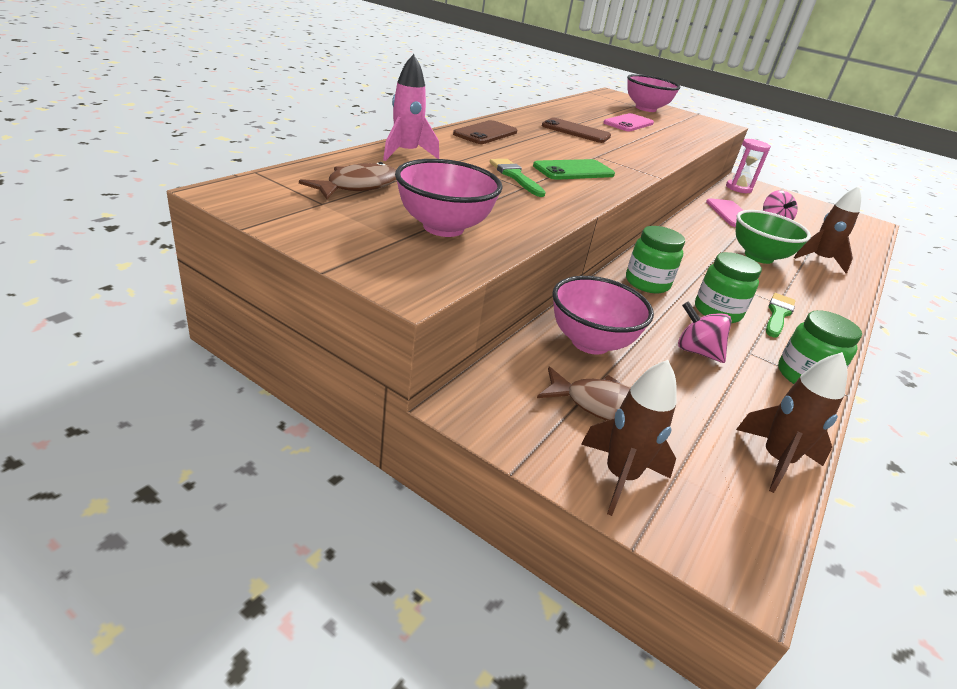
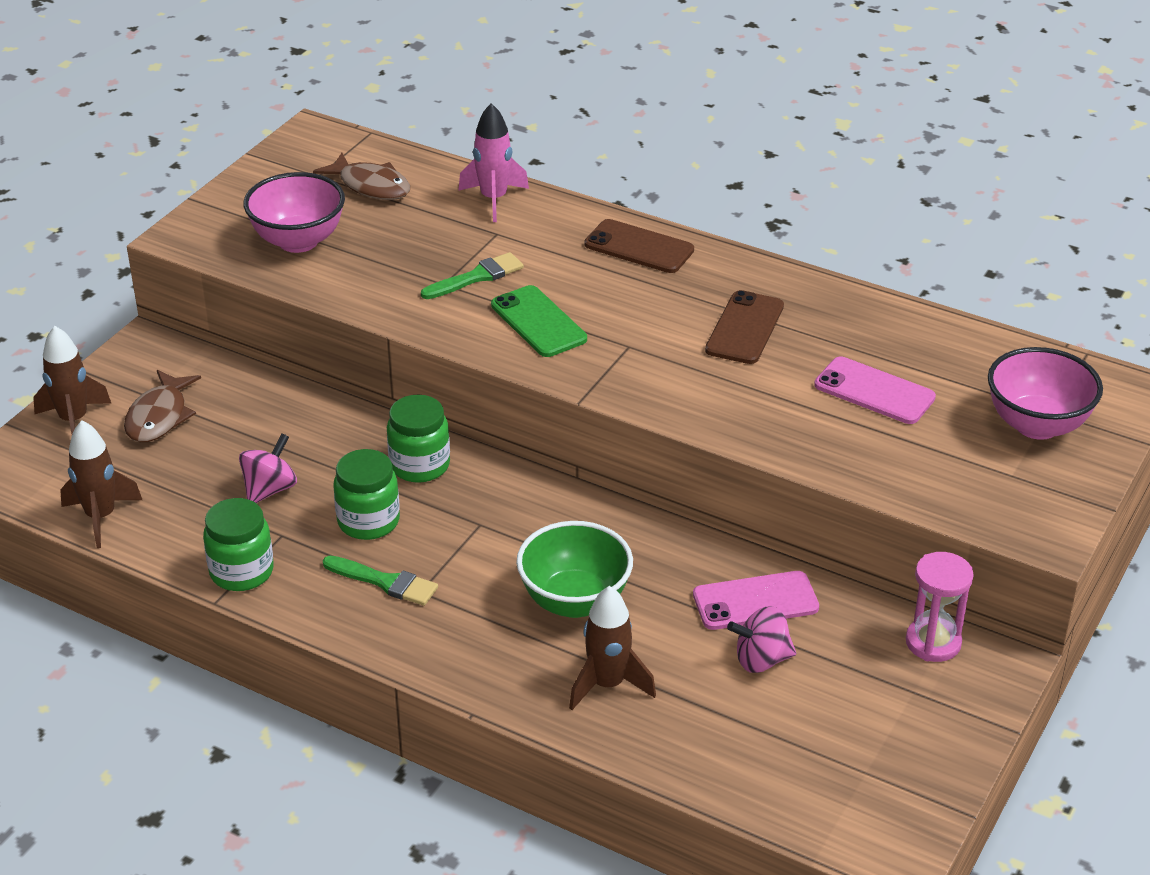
camera: 90 degrees right, 5 degrees up
pink bowl [552,276,654,354] -> none

